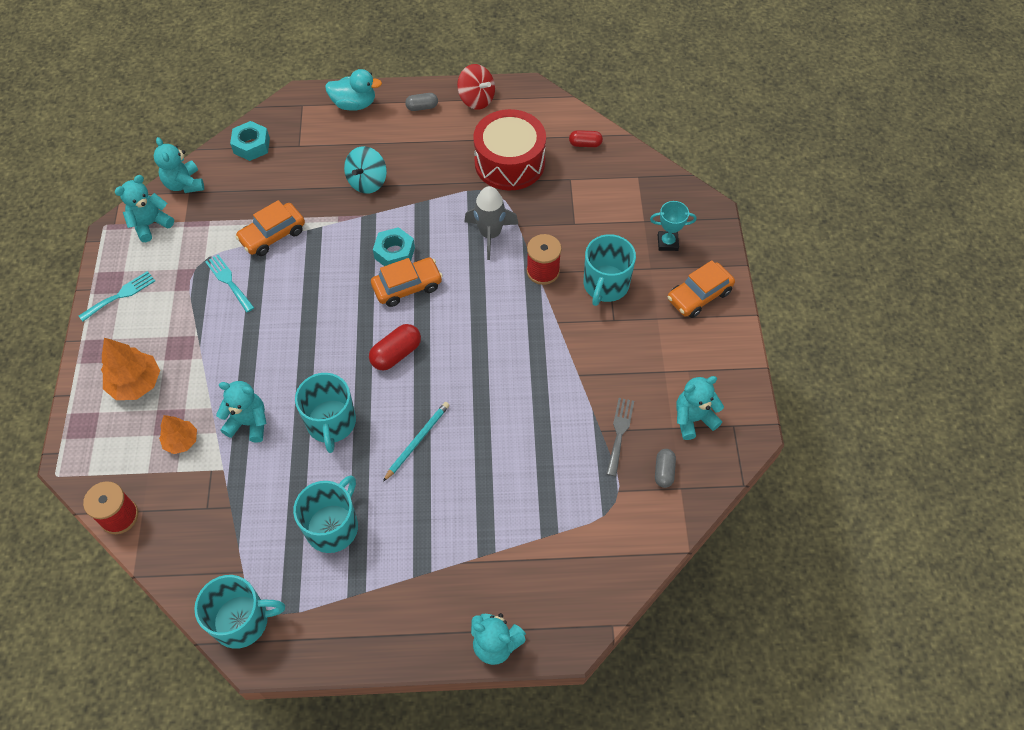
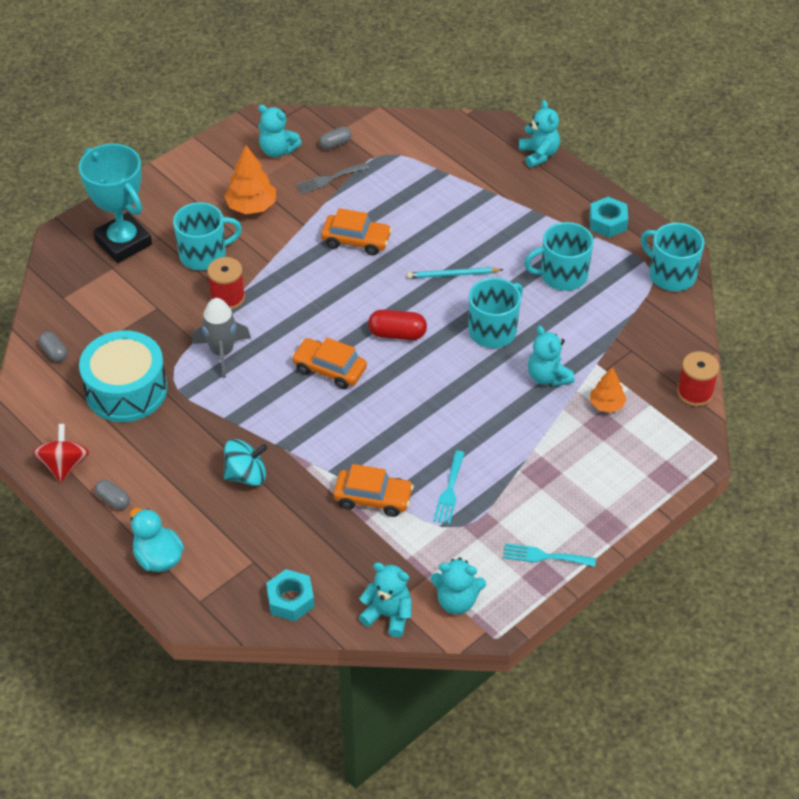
camera: 130 degrees left, 10 degrees down
orange tree [101,338,160,400] -> orange tree moved to [224,145,276,214]
turquoise teddy bear [153,137,204,193] -> turquoise teddy bear turned 90 degrees counterclockwise [359,562,412,637]
turquoise nut [373,227,415,266] -> turquoise nut moved to [589,197,628,238]
red drum [473,109,546,191] -> turquoise drum [79,331,167,422]
red capsule [569,130,603,147] -> grey capsule [39,332,67,362]
turquoise trophy [650,201,697,251] -> turquoise trophy [79,144,152,263], size x2.09
orange car [667,260,735,318] -> orange car moved to [321,208,392,255]

